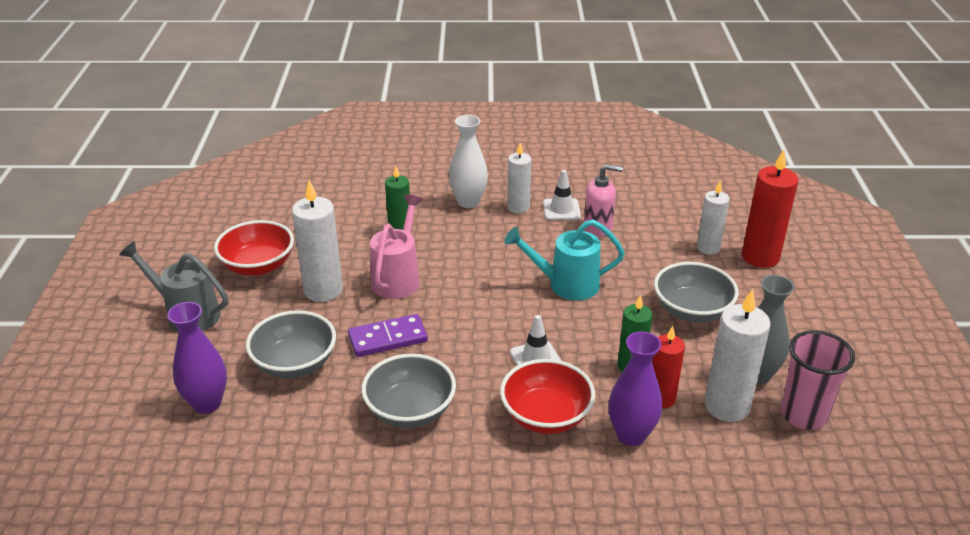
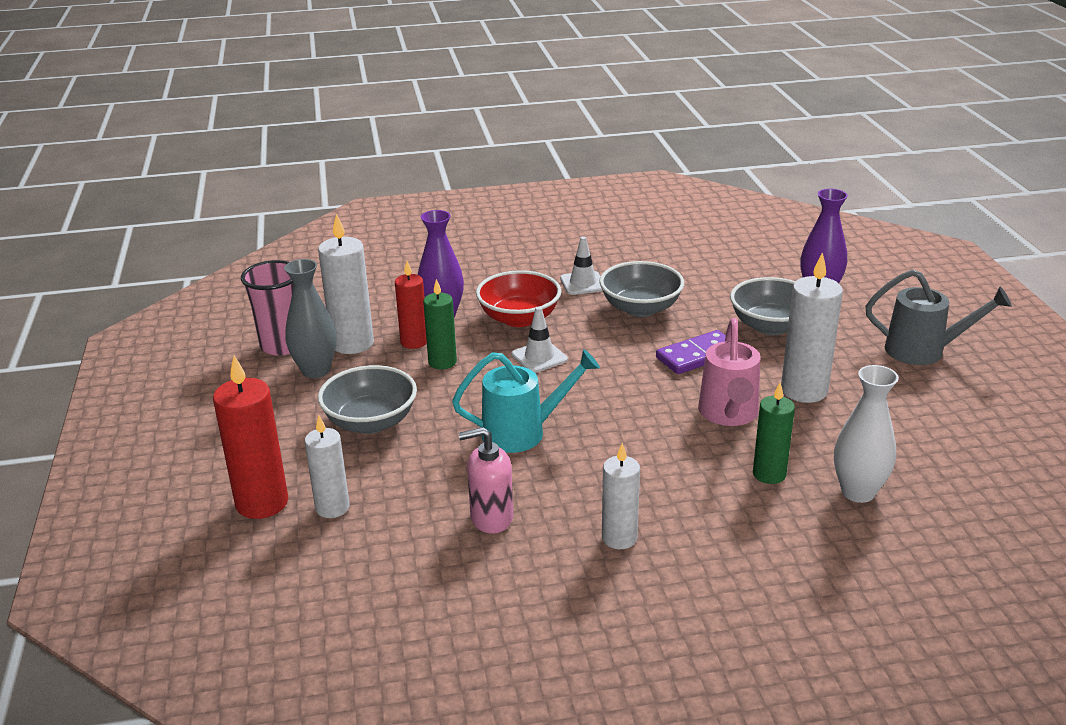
camera: 170 degrees right, 5 degrees down
red bowl [214,220,294,276] -> none
white vase [449,115,488,208] -> white vase moved to [834,365,899,503]
white traffic cone [543,170,581,220] -> white traffic cone moved to [560,236,603,295]

